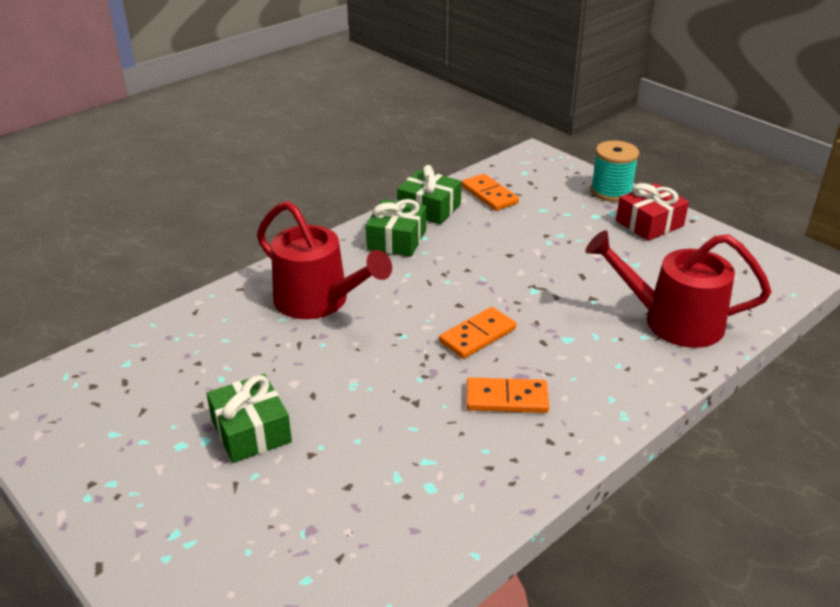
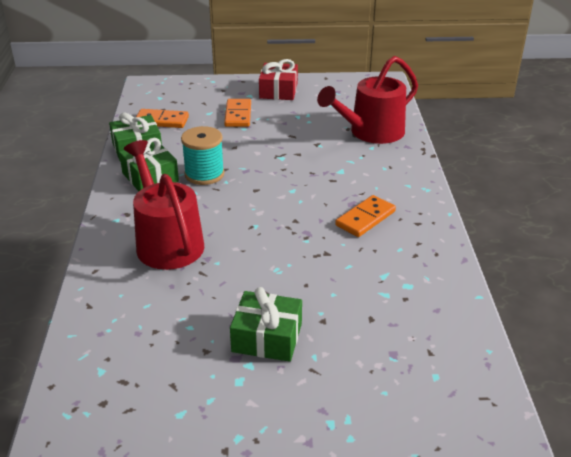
camera: 50 degrees left, 0 degrees up
red watering can [257,201,392,319] -> red watering can turned 105 degrees counterclockwise [124,140,204,270]
orange domino [439,307,516,359] -> orange domino moved to [224,99,251,127]
turquoise spool [591,141,639,202] -> turquoise spool moved to [181,126,224,185]

